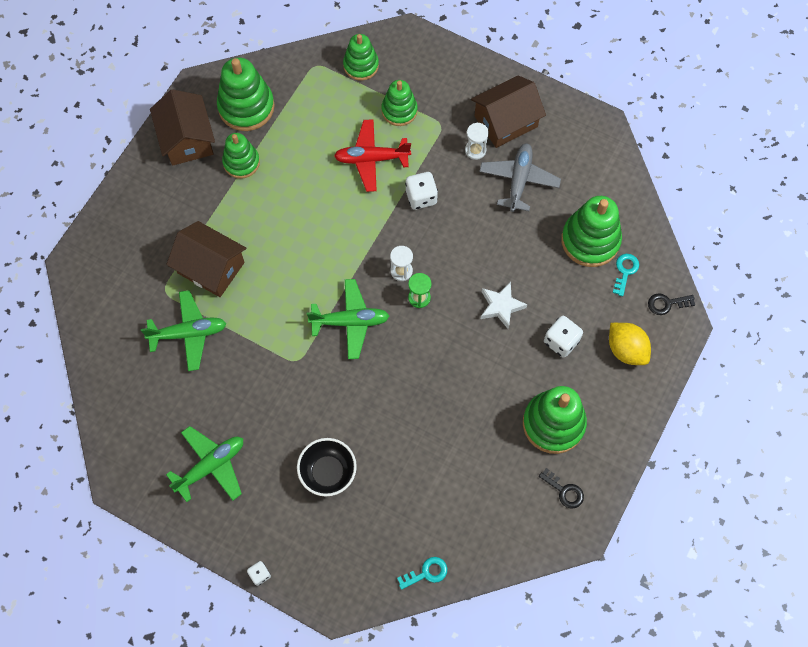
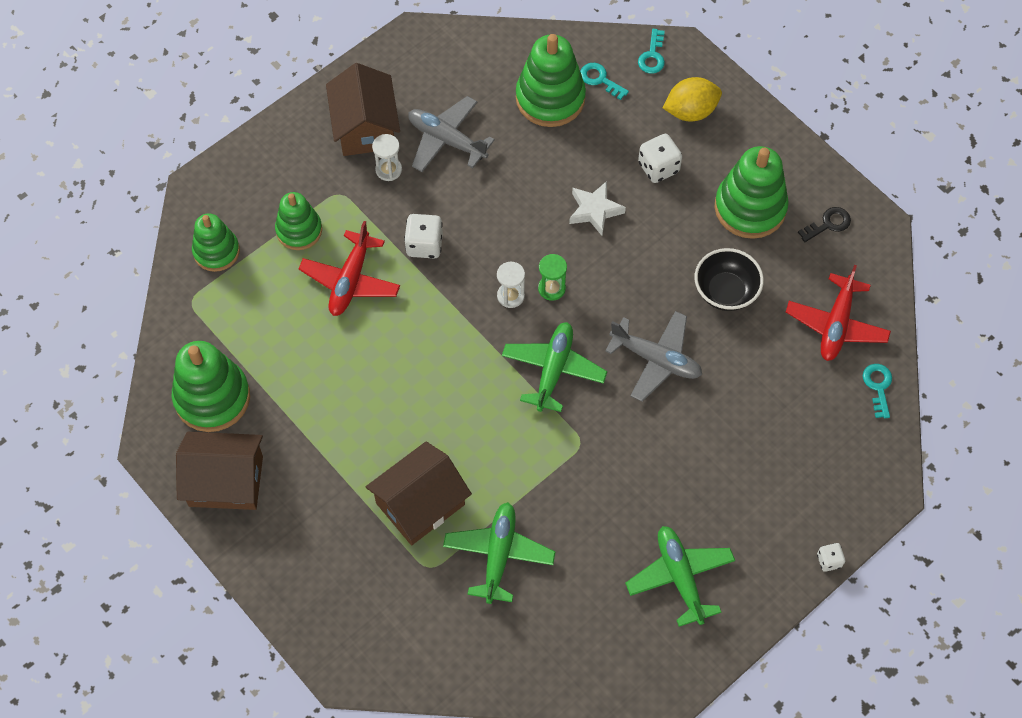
camera: 70 degrees left, 5 degrees down
green stacking toy [222,133,260,179] -> none
black bowl [297,438,357,497] -> black bowl moved to [695,248,764,311]
black key [648,293,695,315] -> turquoise key [638,29,665,74]
none -> grey plane [605,311,702,402]
none -> red plane [786,265,891,361]

